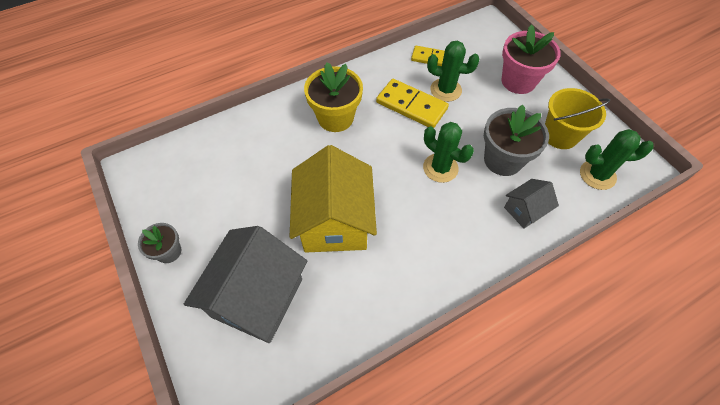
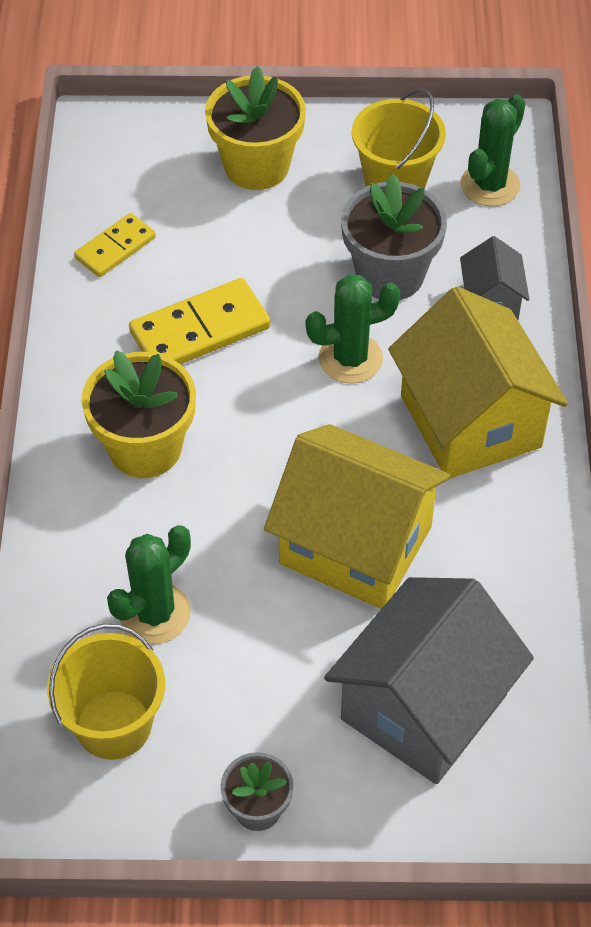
camera: 60 degrees left, 5 degrees down
grey house [184,226,307,343] -> grey house turned 75 degrees clockwise [324,577,534,784]
green cactus [427,41,480,102] -> green cactus moved to [107,525,191,644]
pink flower pot [502,24,561,94] -> yellow flower pot [205,66,306,190]
none -> yellow bucket [47,624,165,760]
none -> yellow house [388,286,568,479]

